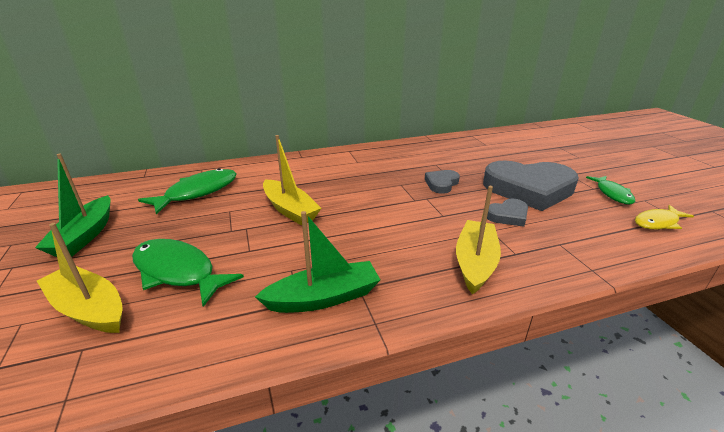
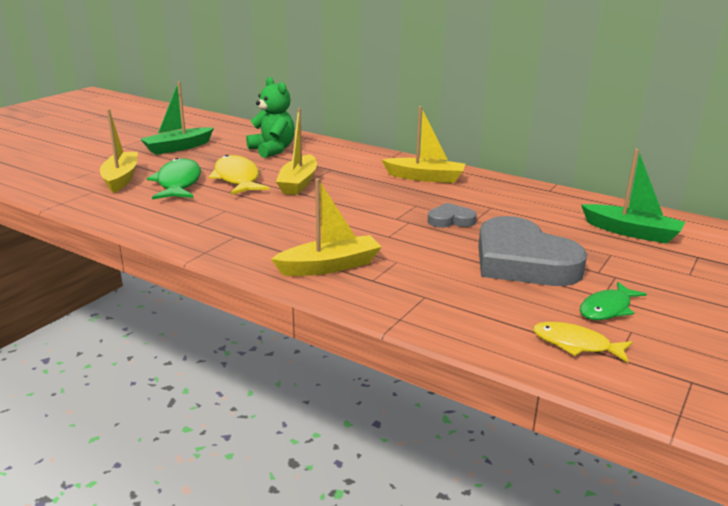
camera: 50 degrees right, 5 degrees down
green fish [138,168,237,214] -> green teddy bear [246,77,295,158]
green boat [255,211,380,313] -> green boat moved to [581,149,685,244]
grey heart [487,199,528,227] -> none
none -> yellow fish [208,155,270,195]
none -> yellow boat [382,106,465,183]

